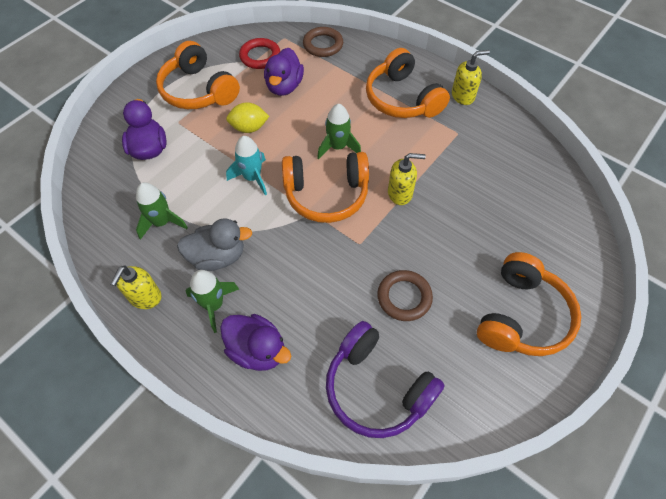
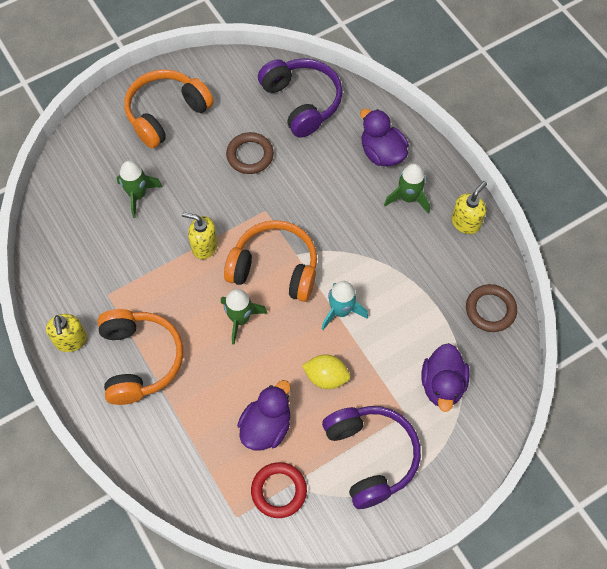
camera: 160 degrees left, 5 degrees up
green rocket [136,182,188,240] -> green rocket moved to [117,160,163,218]
orange headphones [156,41,240,109] -> purple headphones [322,406,421,509]
grey duck [177,219,253,271] -> none
brown ring [303,27,343,57] -> brown ring moved to [466,284,517,332]
yellow soap dispenser [452,50,490,105] -> yellow soap dispenser turned 105 degrees counterclockwise [46,314,87,352]

